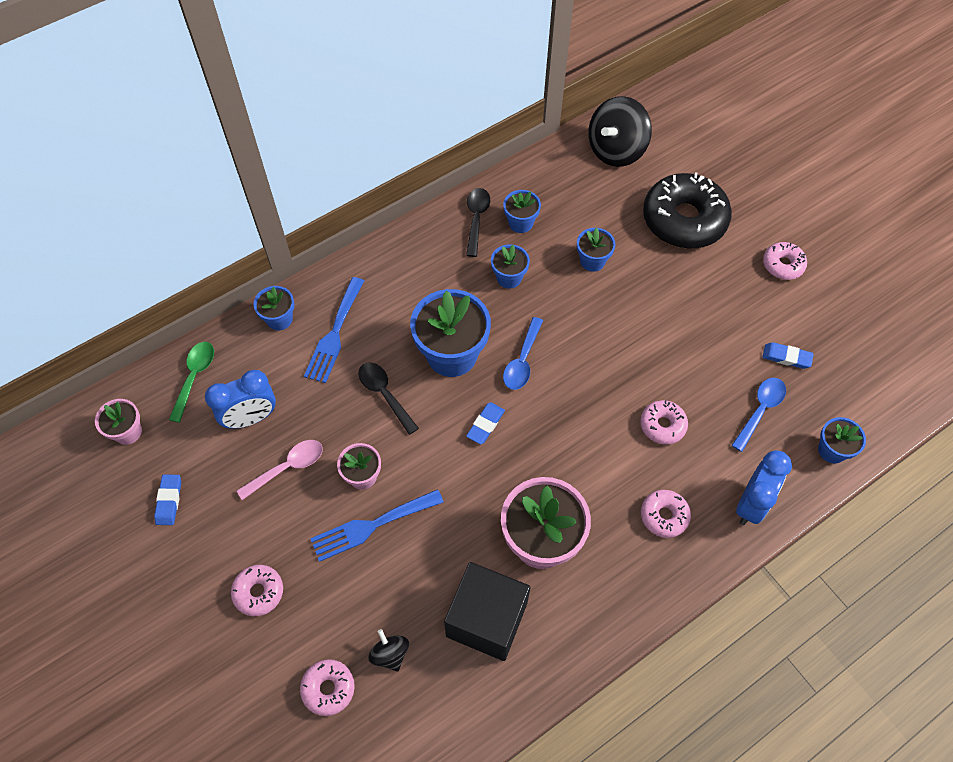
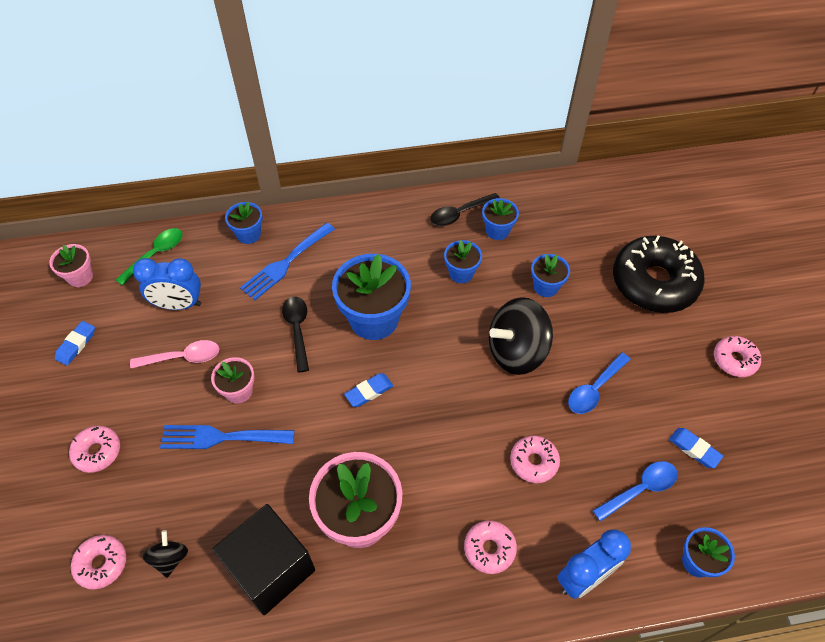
camera: 25 degrees right, 5 degrees down
black spoon [466,188,490,257] -> black spoon turned 150 degrees counterclockwise [430,193,500,226]
blue spoon [503,317,543,390] -> blue spoon moved to [568,353,631,414]
black spinning top [588,96,652,167] -> black spinning top moved to [489,297,553,375]

